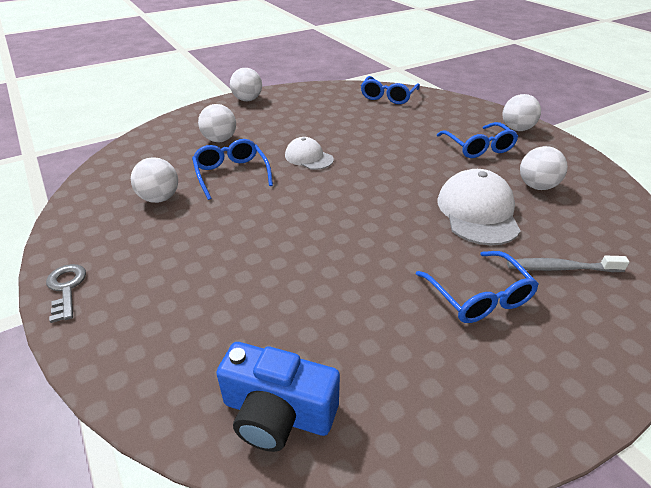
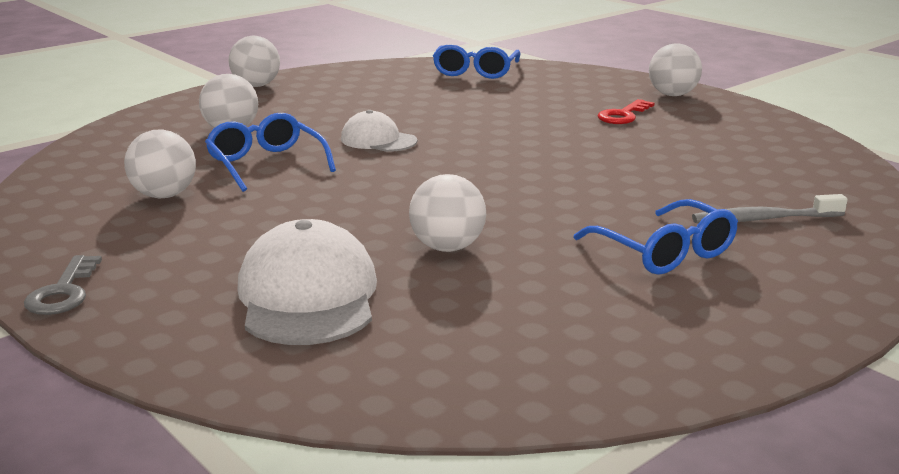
camera: 10 degrees left, 15 degrees down
grey key [46,264,86,323] -> grey key turned 150 degrees counterclockwise [24,255,102,315]
blue camera [216,342,340,452] -> none
blue glasses [437,122,518,158] -> red key [598,99,654,124]
white cap [437,169,521,245] -> white cap moved to [237,219,377,345]
white ball [520,146,568,190] -> white ball moved to [409,174,486,252]

